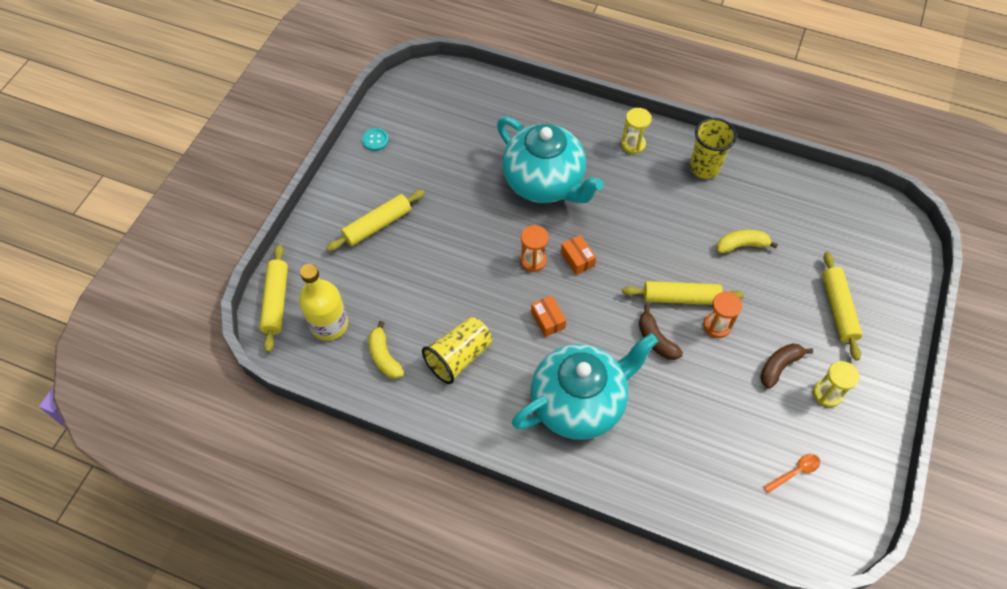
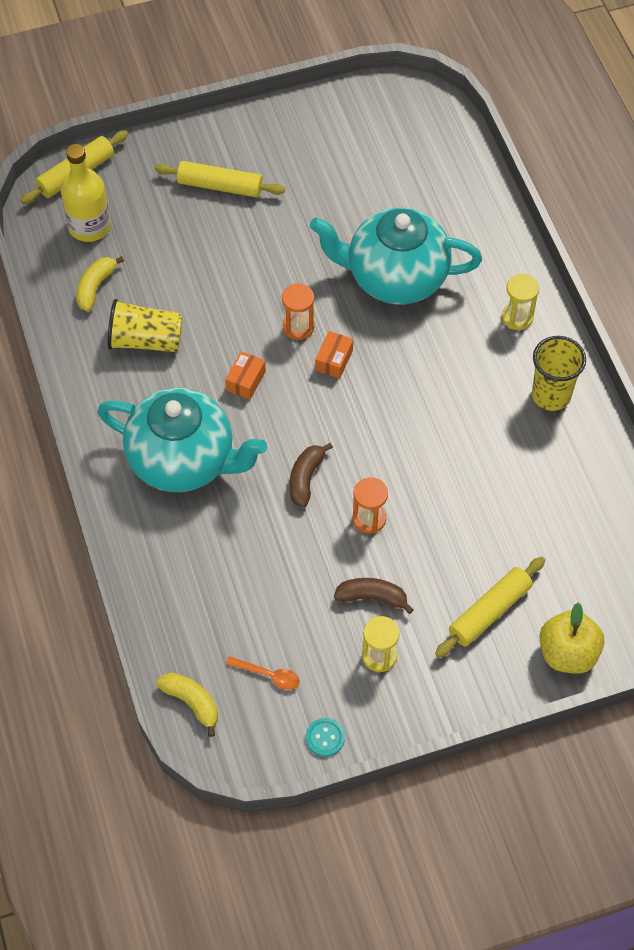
camera: 50 degrees right, 0 degrees up
turquoise button [362,128,389,151] -> turquoise button moved to [306,718,345,757]
turquoise teapot [497,117,604,203] -> turquoise teapot turned 90 degrees clockwise [310,207,482,304]
yellow rolling pin [622,281,744,305] -> none
yellow banana [716,230,778,253] -> yellow banana moved to [157,673,218,737]
none -> yellow apple [539,603,604,674]

